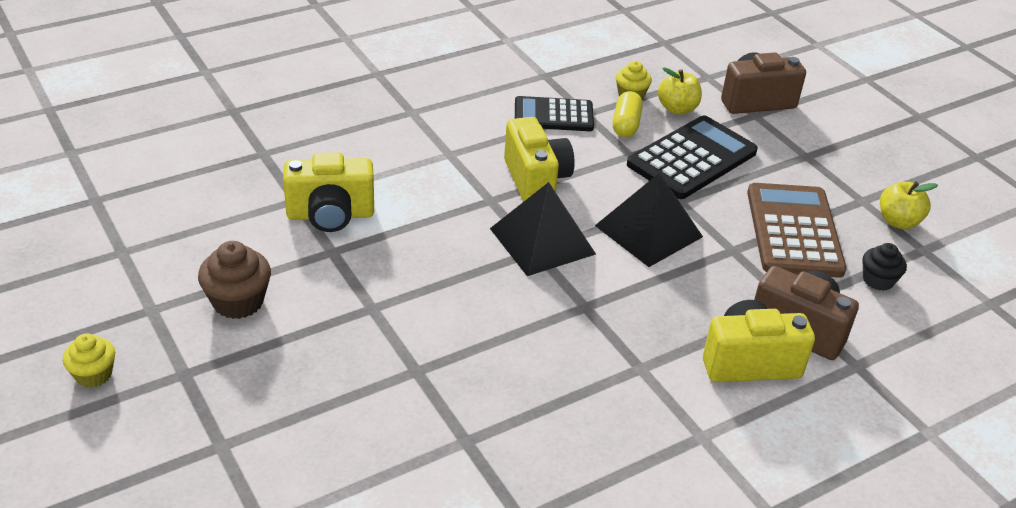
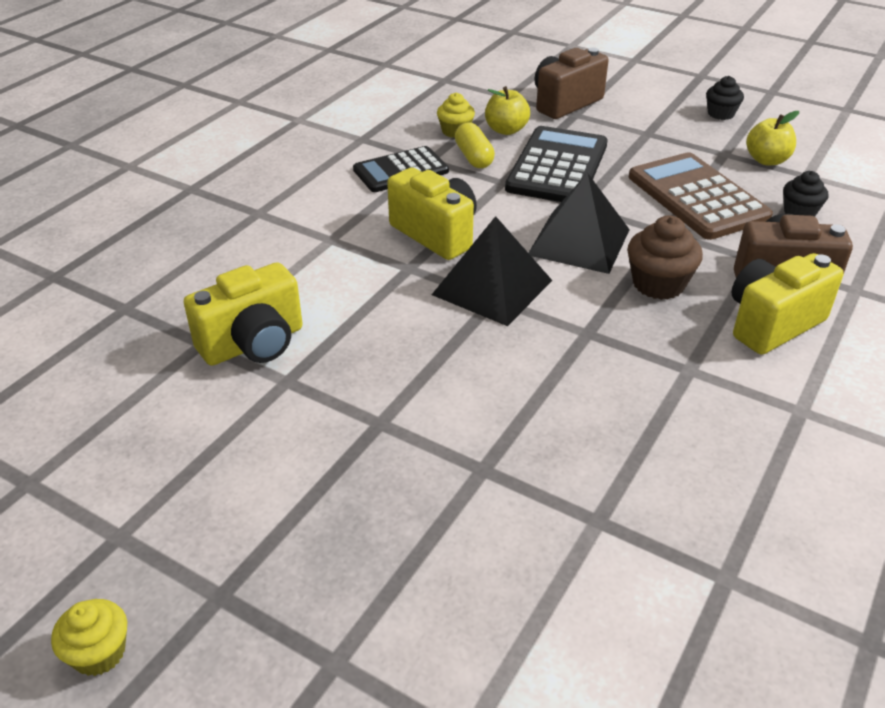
camera: 25 degrees left, 0 degrees up
brown cupcake [198,241,271,319] -> brown cupcake moved to [627,216,703,300]
none -> black cupcake [706,76,744,120]

